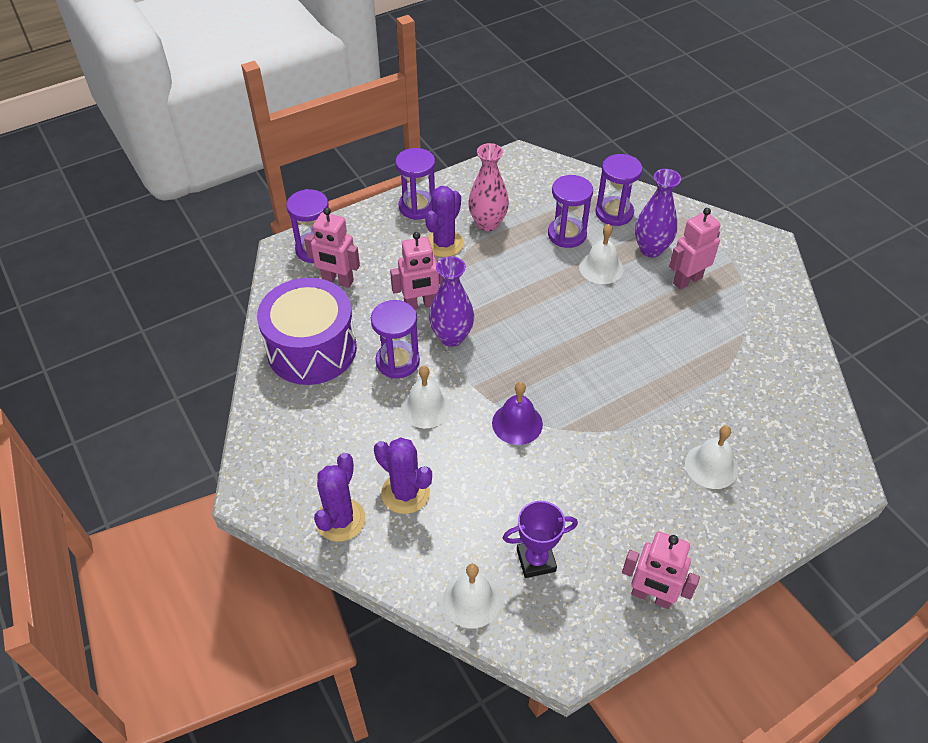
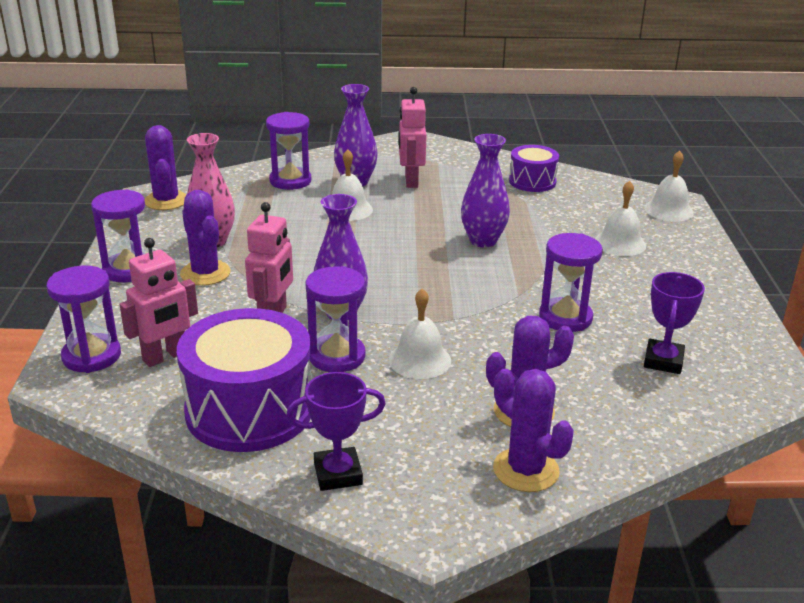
camera: 60 degrees left, 20 degrees down
white bell [443,564,501,628] -> white bell moved to [644,151,694,222]
purple bell [492,382,543,445] -> none
purple hourglass [548,175,593,248] -> purple hourglass moved to [539,233,603,332]
pink robot [622,531,700,609] -> none
none -> purple cactus [145,125,187,210]
none -> purple trophy [286,372,386,491]
none -> purple vase [461,134,510,247]
none -> purple drum [509,145,559,192]

